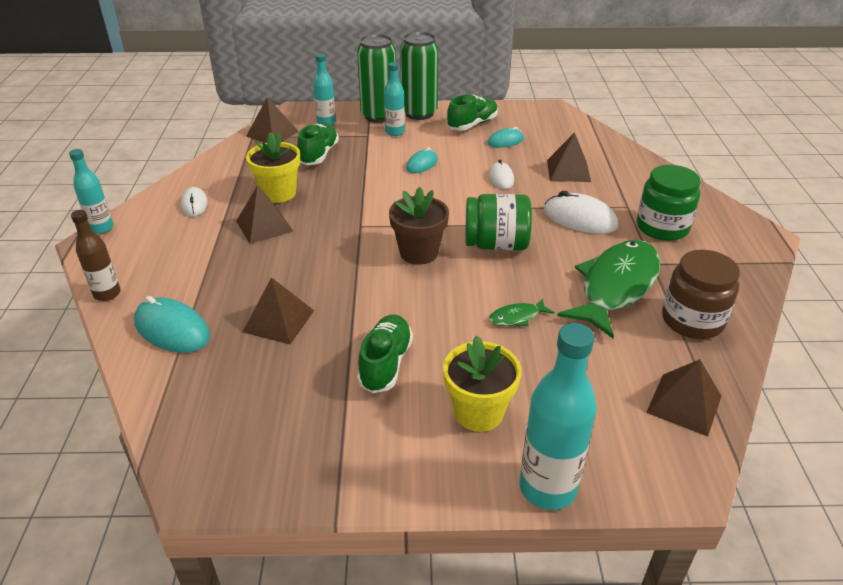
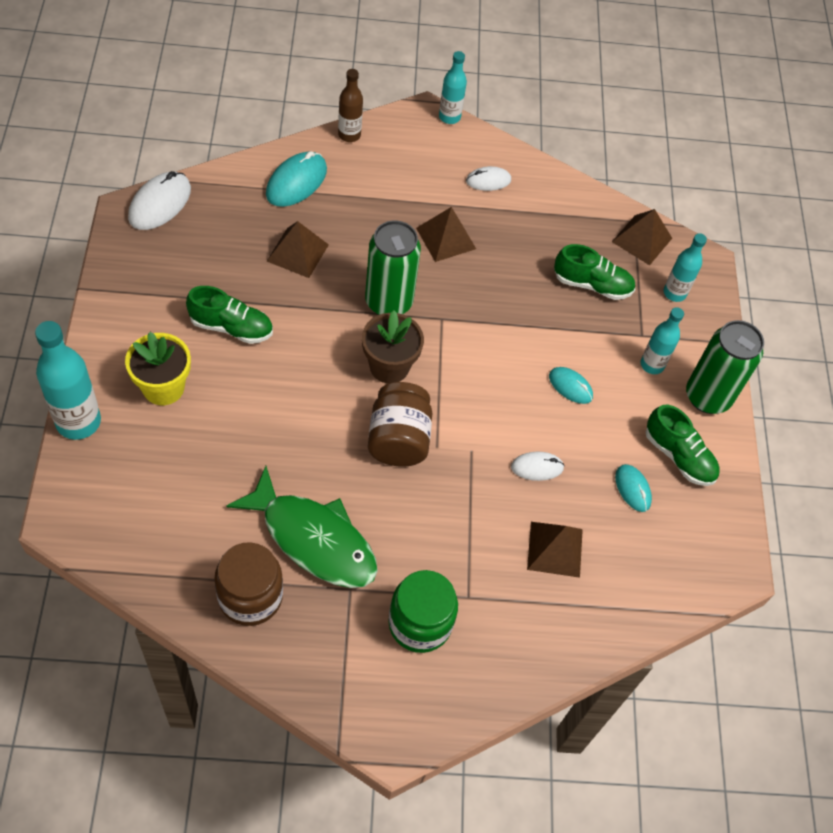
camera: 85 degrees right, 20 degrees up
yellow flower pot [246,132,300,203] -> none
green can [357,34,396,123] -> green can moved to [365,220,421,315]
green jar [465,194,532,250] -> brown jar [368,382,432,467]
green fish [489,298,554,326] -> none
white mouse [544,191,618,234] -> white mouse moved to [128,171,191,230]
brown pyramid [646,359,722,437] -> none

